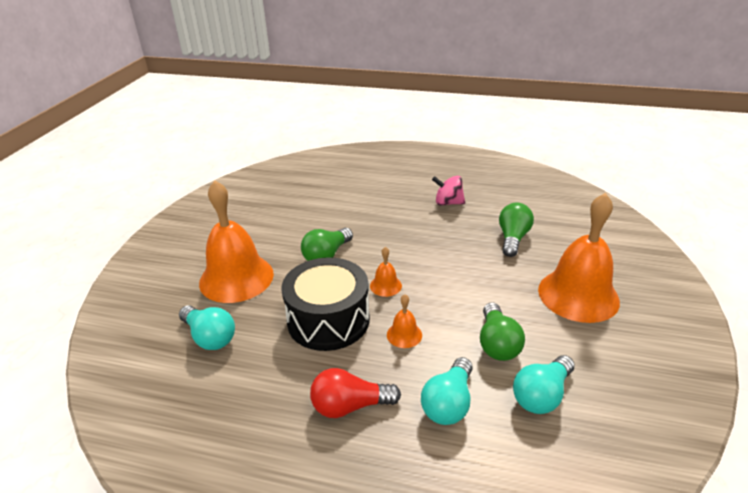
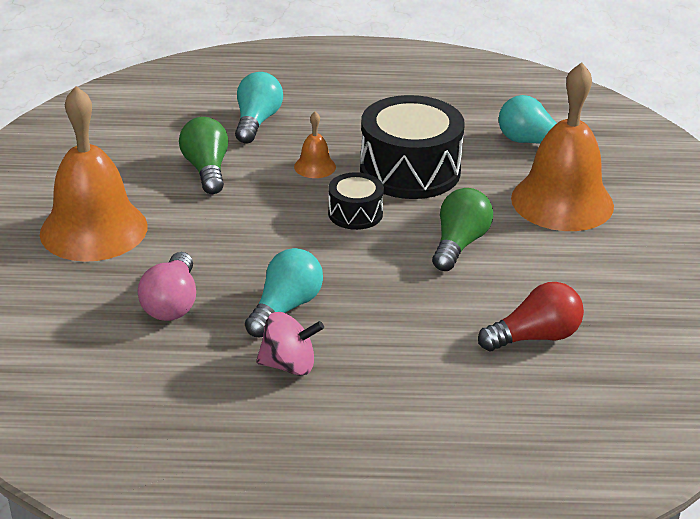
camera: 165 degrees right, 0 degrees up
red light bulb [310,368,401,418] -> red light bulb moved to [478,282,584,351]
orange bell [370,247,402,297] -> black drum [328,172,384,230]
green light bulb [499,203,534,257] -> pink light bulb [138,252,196,321]
turquoise light bulb [513,355,575,414] -> turquoise light bulb moved to [245,248,323,338]

